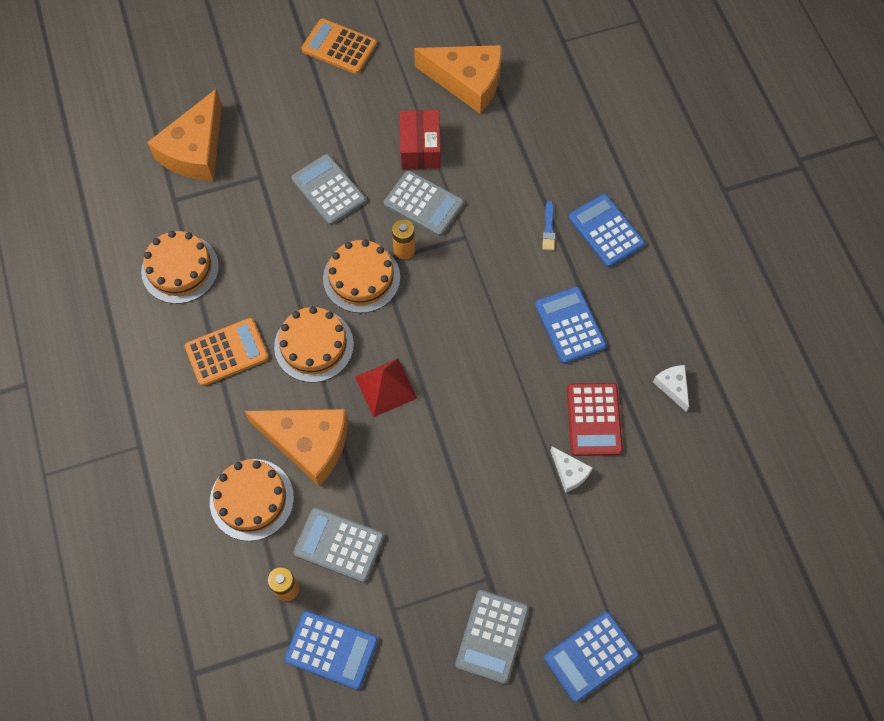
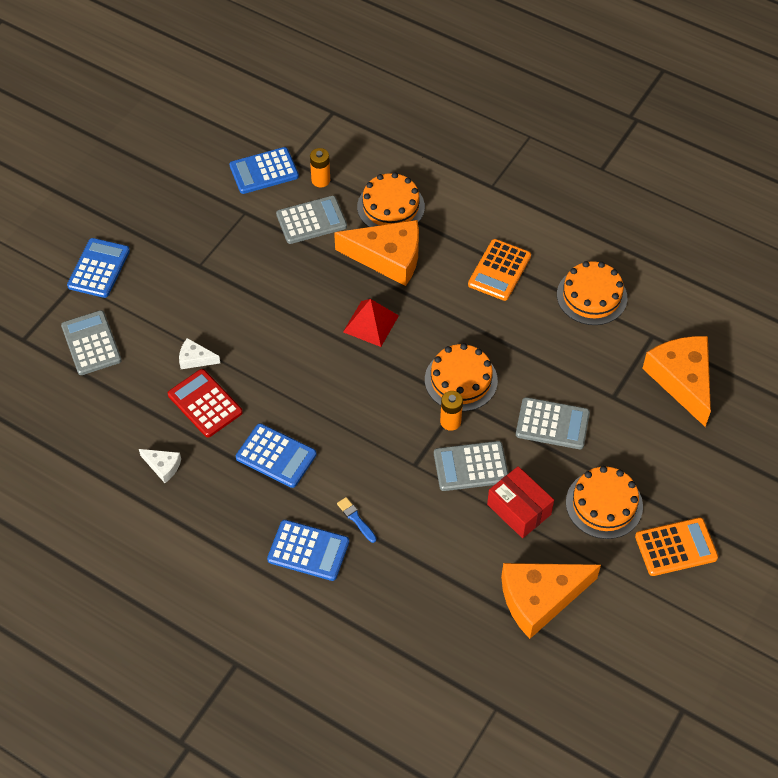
camera: 140 degrees right, 10 degrees down
orange cheese [245,409,348,487] -> orange cheese turned 150 degrees counterclockwise [334,220,419,286]
orange cake [274,306,354,383] -> orange cake moved to [566,466,643,539]
grey calculator [455,590,529,684] -> grey calculator moved to [61,310,122,375]

